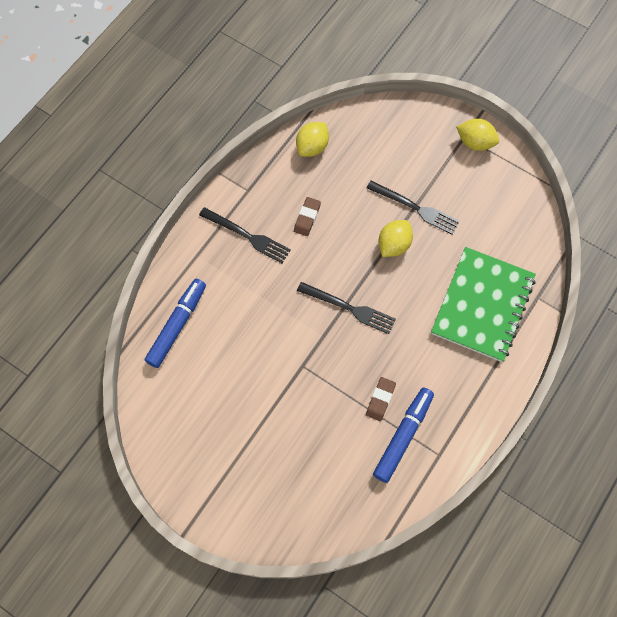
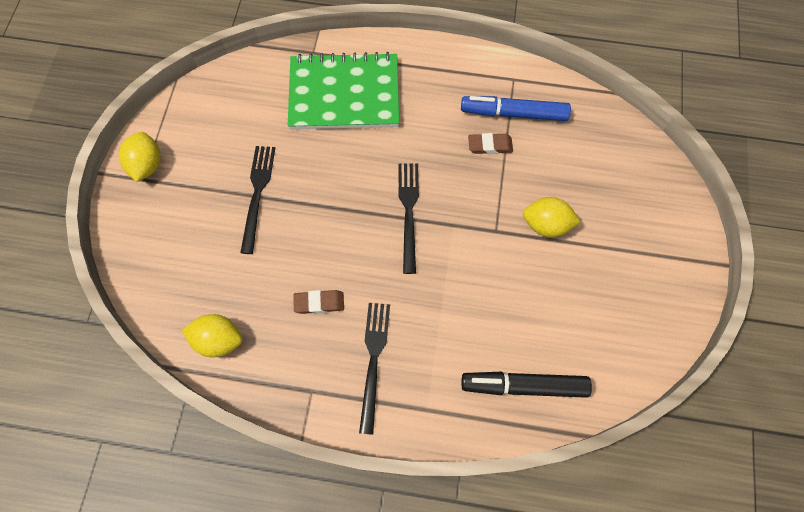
camera: 115 degrees left, 0 degrees up
blue marker [145,279,206,368] -> black marker [462,372,592,398]
yellow lemon [378,220,413,257] -> yellow lemon moved to [523,197,581,237]

